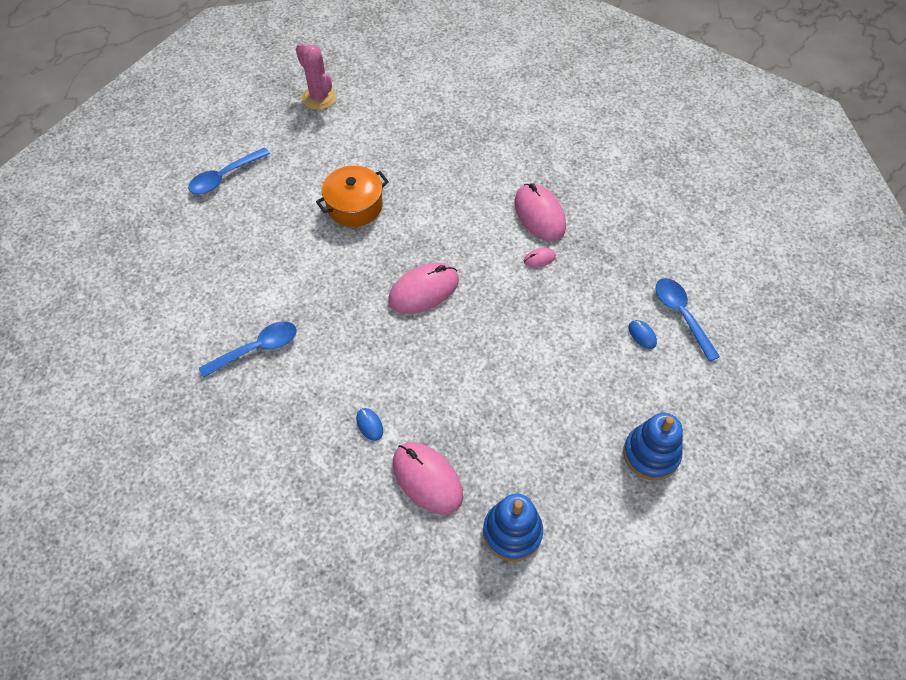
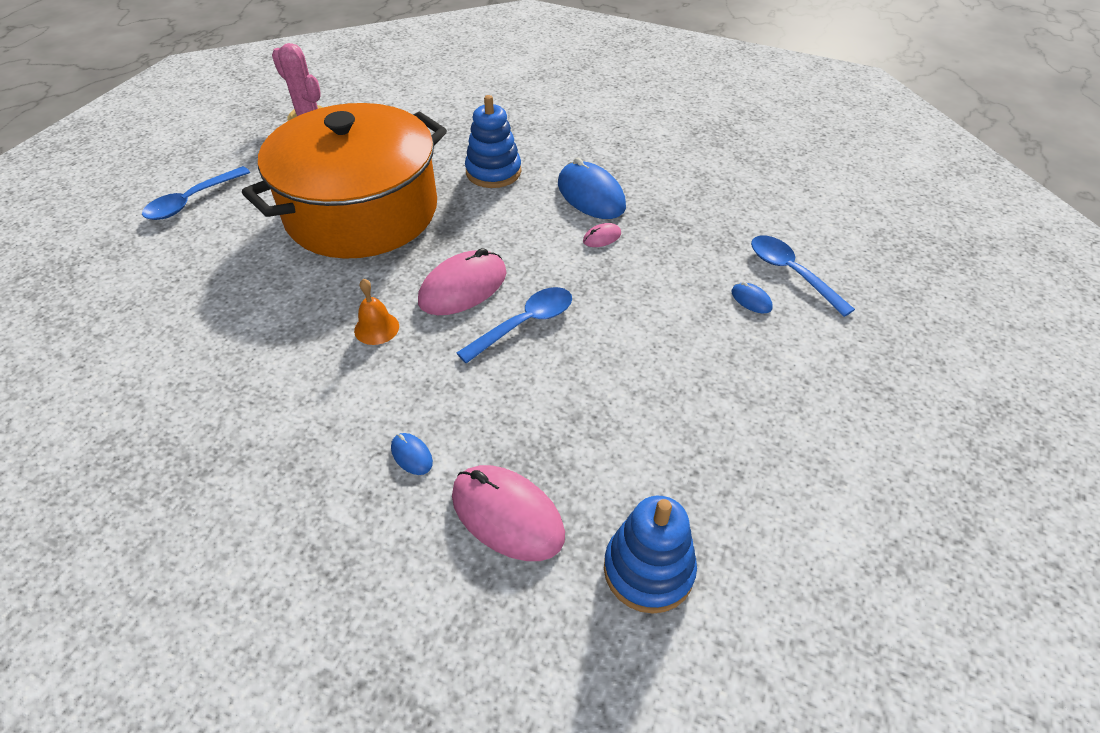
camera: 10 degrees left, 10 degrees down
blue spoon [199,321,297,378] -> blue spoon moved to [457,287,572,363]
orange pot [316,165,389,227] -> orange pot [242,103,447,259], size x2.16
pink mouse [515,183,566,241] -> blue mouse [558,157,626,219]
blue stacking toy [623,413,683,480] -> blue stacking toy moved to [465,95,521,188]
none -> orange bell [354,278,399,345]

